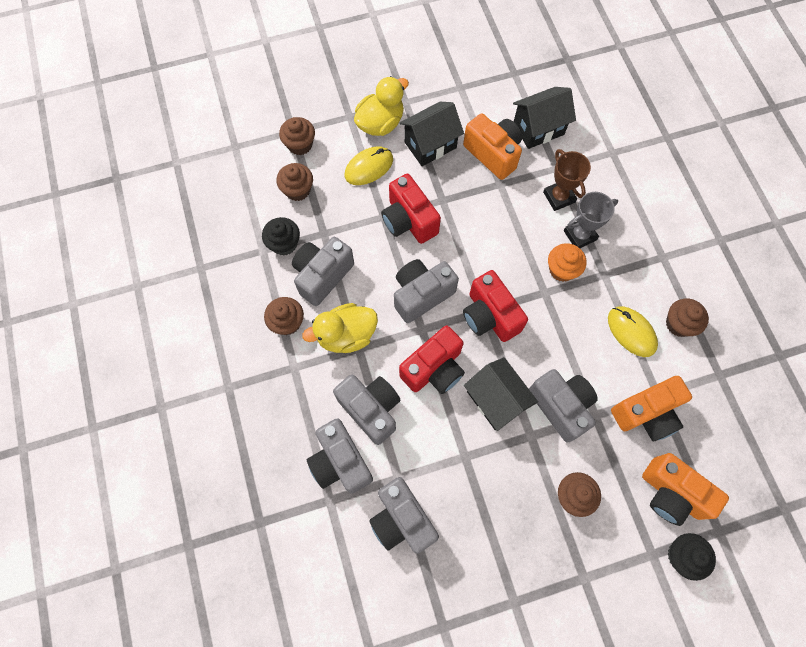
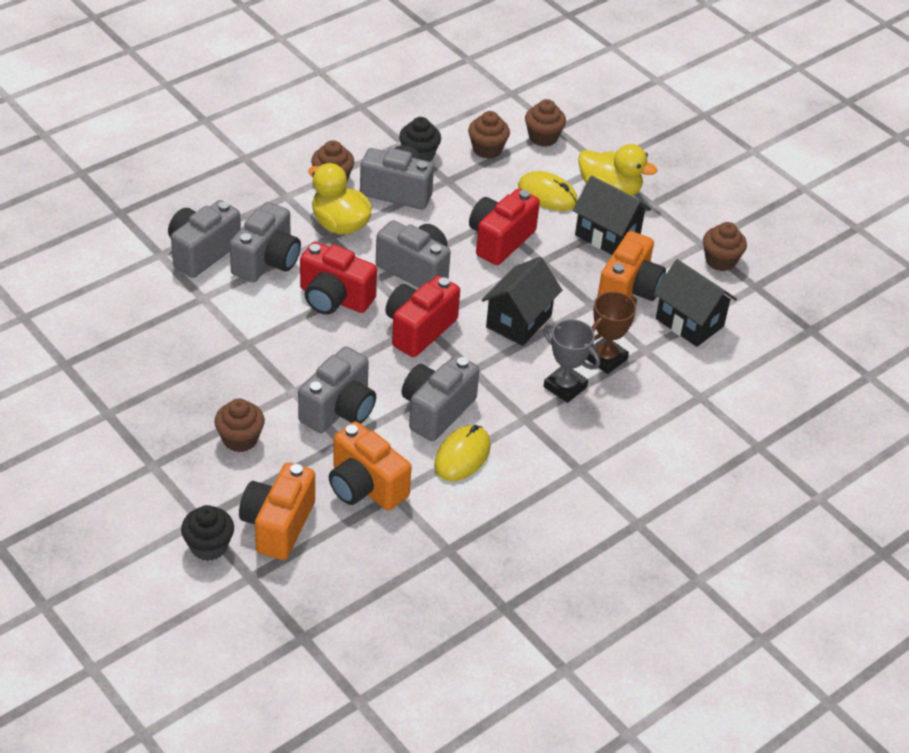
camera: 65 degrees right, 25 degrees down
grey camera [369,477,439,554] -> grey camera moved to [402,355,479,441]
black house [464,357,538,431] -> black house moved to [482,257,562,346]
orange cupcake [548,243,587,282] -> none
brown cupcake [666,299,709,337] -> brown cupcake moved to [703,222,747,271]

